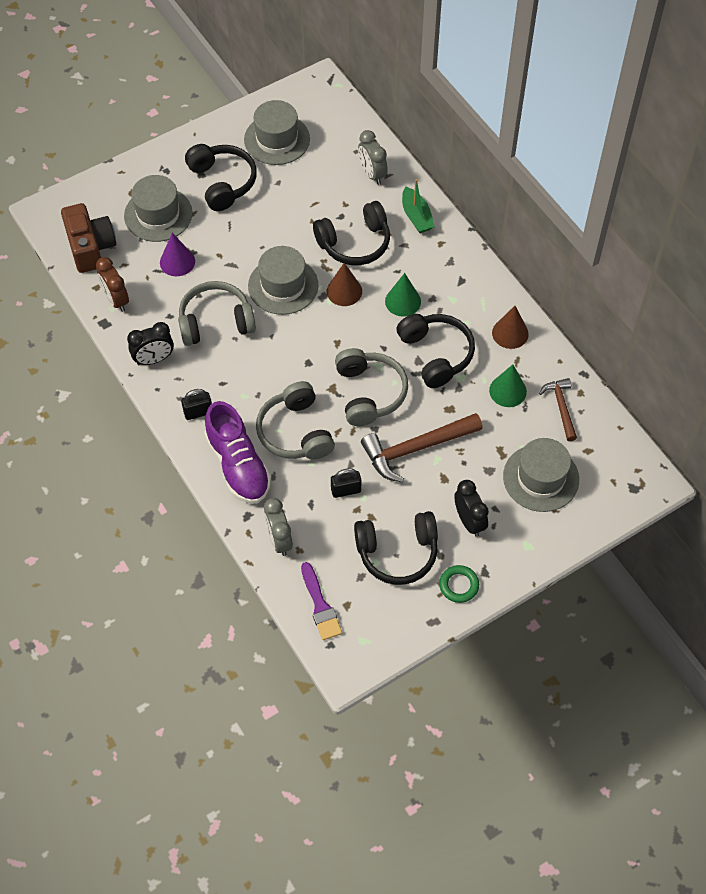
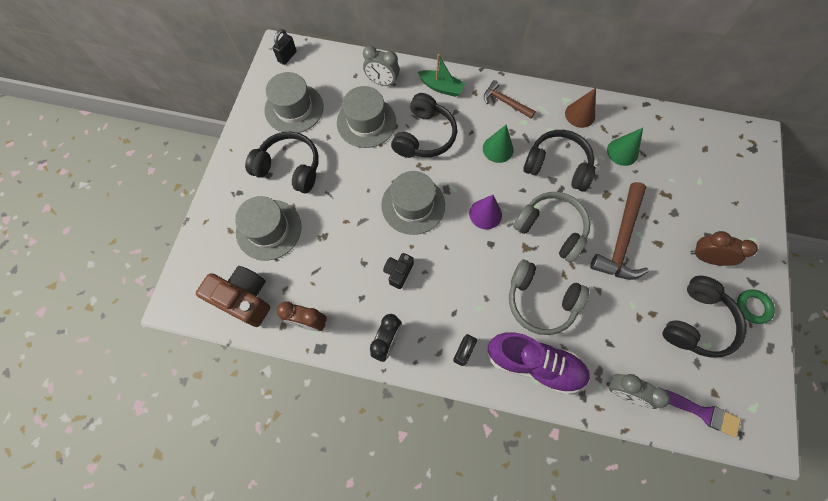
camera: 45 degrees left, 10 degrees up
purple cone [160,233,195,276] -> purple cone moved to [469,195,502,229]
grey headphones [178,281,256,346] -> black camera [383,253,414,289]
brown cone [327,263,362,306] -> none
black padlock [331,468,361,498] -> black padlock moved to [273,29,297,65]
black clock [454,480,489,537] -> brown clock [691,231,758,266]
grey hat [503,438,579,512] -> grey hat moved to [337,86,396,148]
brown hammer [539,378,577,441] -> brown hammer moved to [484,80,536,118]

